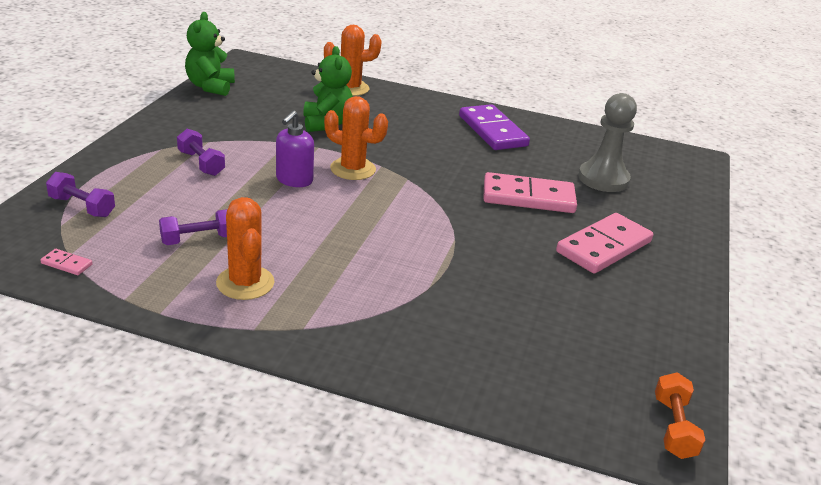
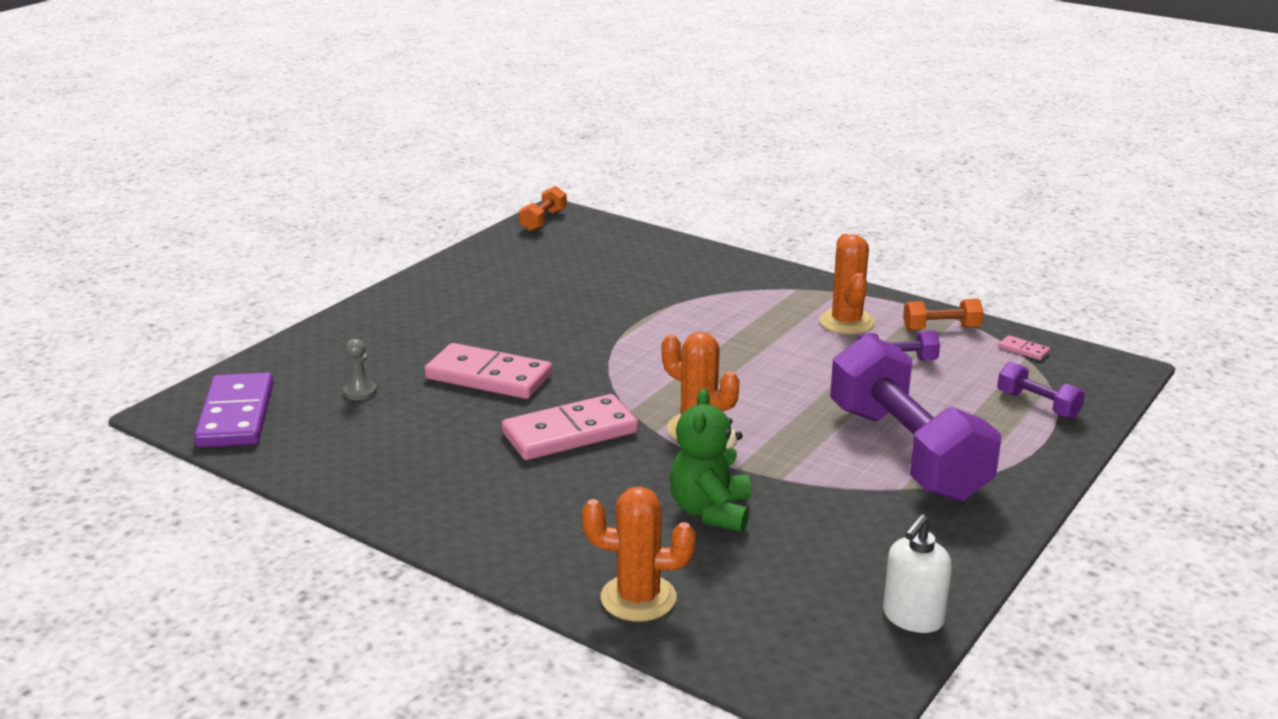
camera: 160 degrees left, 5 degrees down
purple dumbbell [177,129,225,176] -> purple dumbbell [830,334,1001,502], size x2.37
green teddy bear [185,12,235,96] -> white soap dispenser [883,514,952,633]
purple soap dispenser [276,111,314,187] -> none
purple domino [459,104,530,150] -> purple domino moved to [194,372,274,448]
pink domino [556,213,653,273] -> pink domino moved to [502,394,638,460]
grey pawn [578,93,637,192] -> grey pawn [343,339,377,400], size x0.47
none -> orange dumbbell [903,299,983,330]

